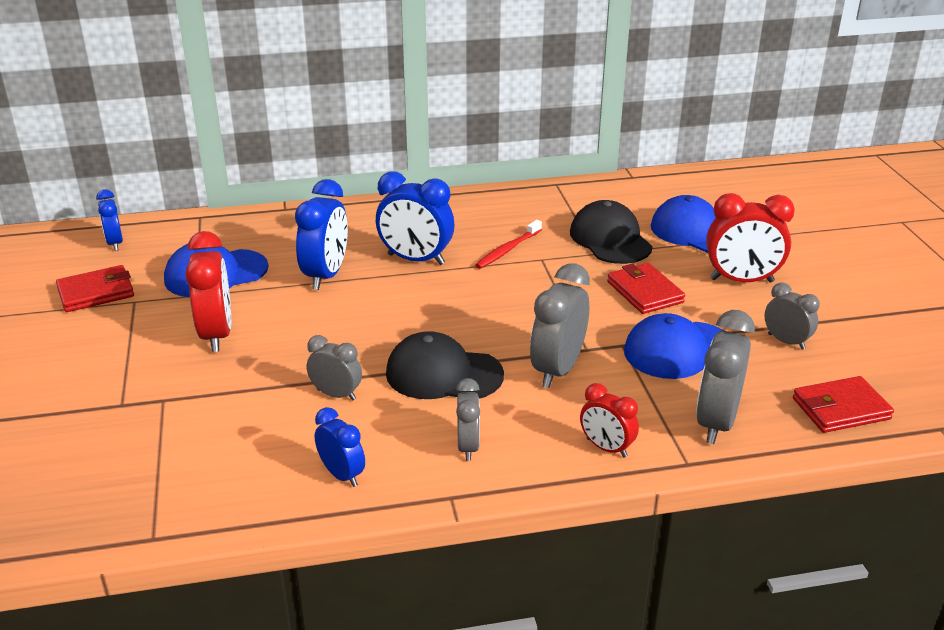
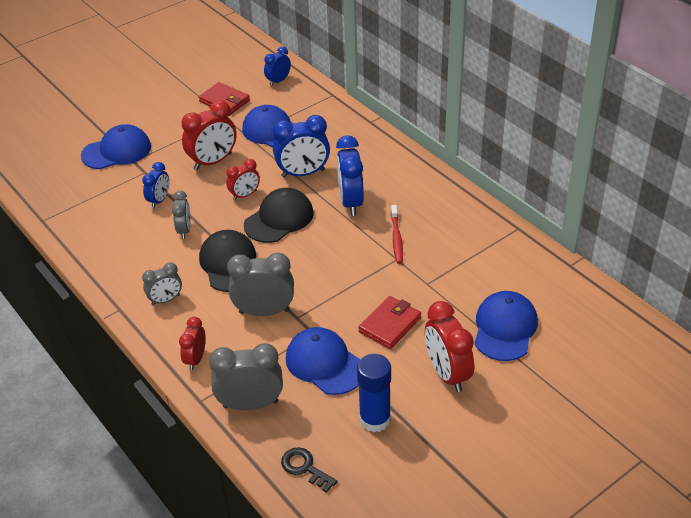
camera: 65 degrees right, 10 degrees up
blue clock [315,407,365,487] -> blue clock moved to [142,162,169,208]
red toothbrush [475,220,542,269] -> red toothbrush turned 105 degrees counterclockwise [391,205,403,264]
black cap [570,200,653,264] -> black cap moved to [244,188,314,243]
grey clock [764,283,820,350] -> blue glue stick [357,354,391,432]
red wallet [793,376,894,433] -> black key [281,447,337,493]
none -> blue cap [81,124,151,169]
none -> red clock [226,159,260,200]

